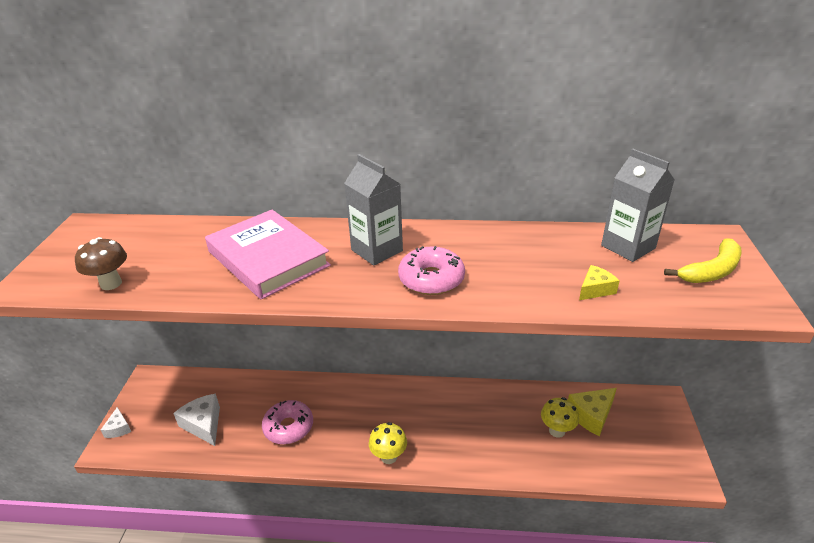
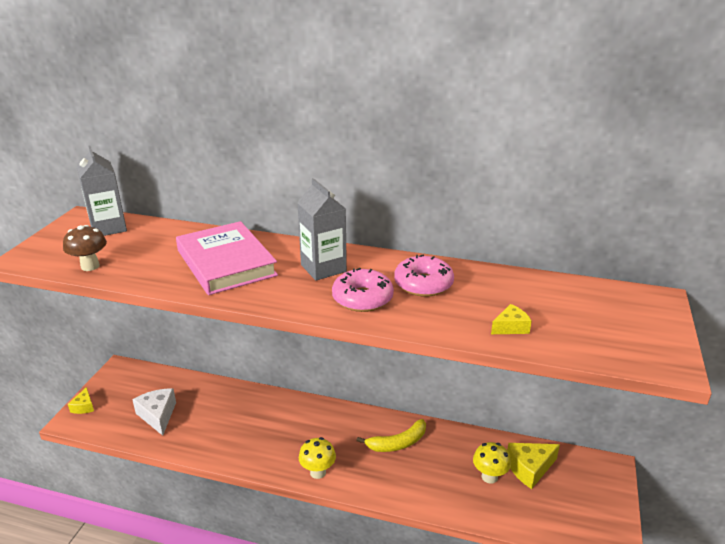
camera: 10 degrees right, 5 degrees down
white cheese [101,407,131,438] -> yellow cheese [68,387,94,414]
pink donut [262,400,313,444] -> pink donut moved to [394,255,454,297]
grey carton [601,149,675,262] -> grey carton moved to [77,145,127,236]
yellow banana [664,238,742,283] -> yellow banana moved to [356,419,426,452]

